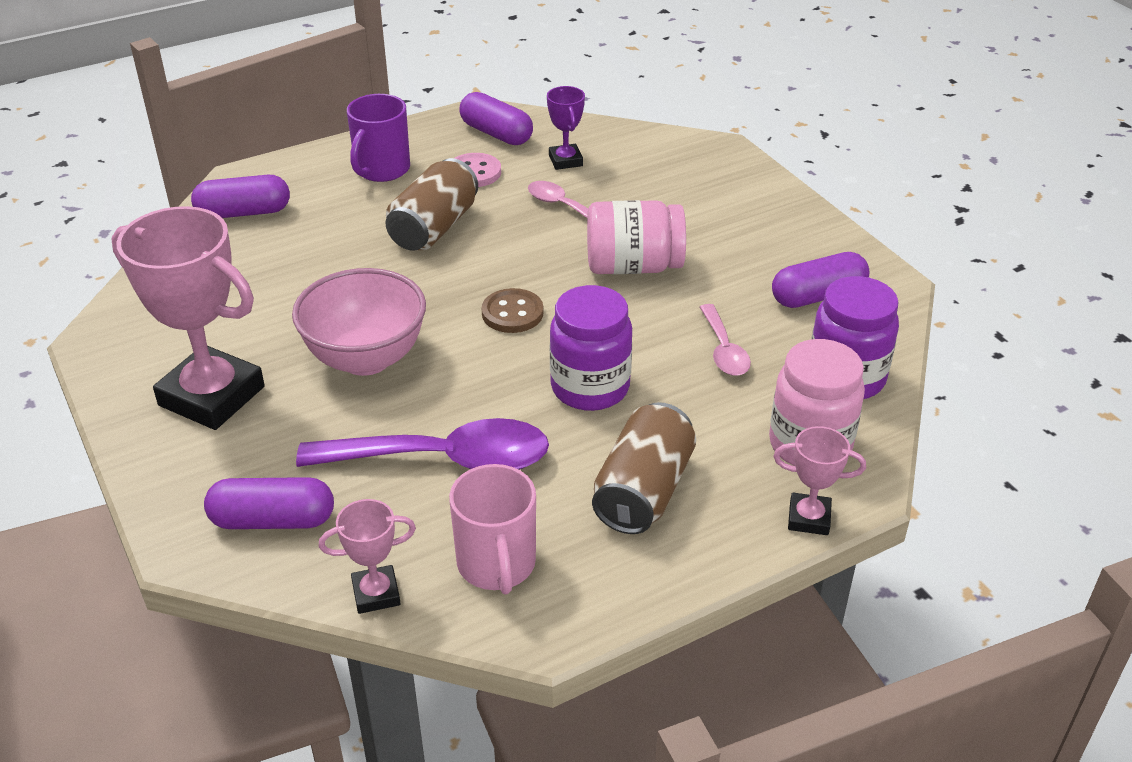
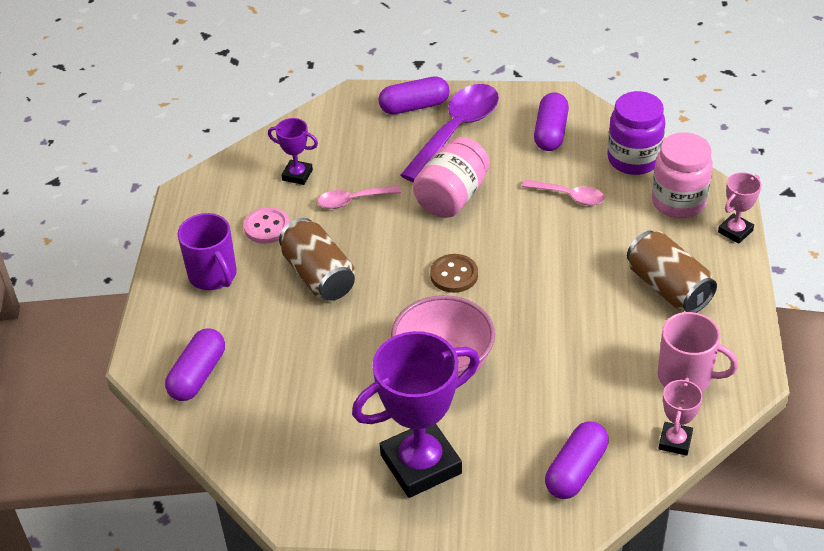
camera: 55 degrees left, 5 degrees up
pink trophy [111,206,265,430] -> purple trophy [352,331,480,498]
purple spoon [296,418,549,470] -> purple spoon moved to [401,84,499,182]
purple capsule [460,92,533,145] -> purple capsule moved to [378,76,450,115]
purple jar [550,285,632,411] -> none

